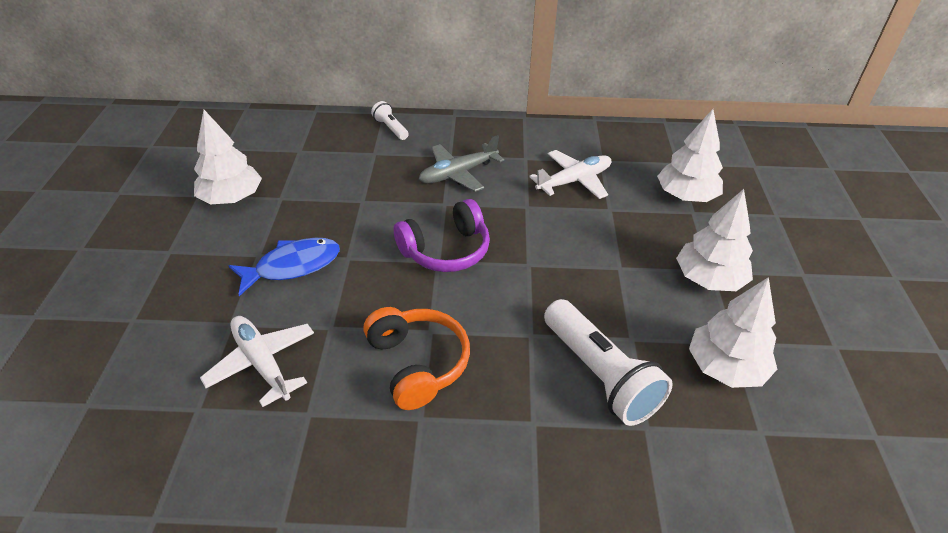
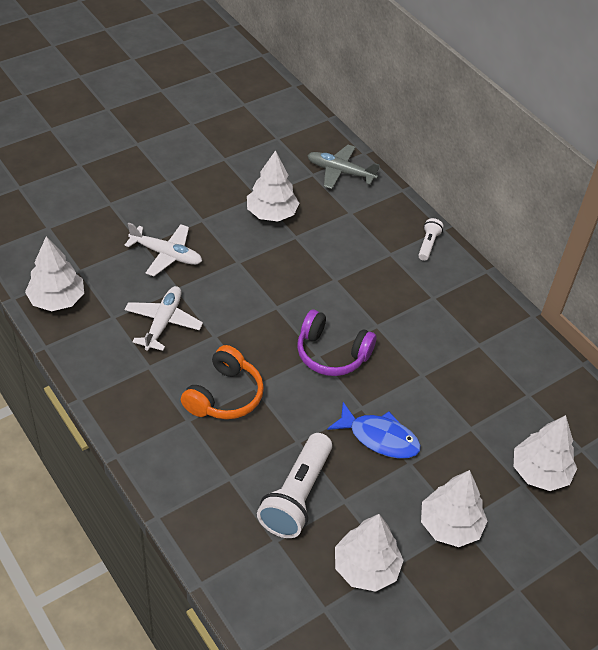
camera: 50 degrees right, 5 degrees up
blue fish [228,238,340,296] -> blue fish moved to [327,402,421,459]
grey plane [419,135,504,192] -> grey plane moved to [307,145,379,189]
white plane [529,150,611,199] -> white plane moved to [125,223,202,276]
none -> white tree [25,236,84,311]

